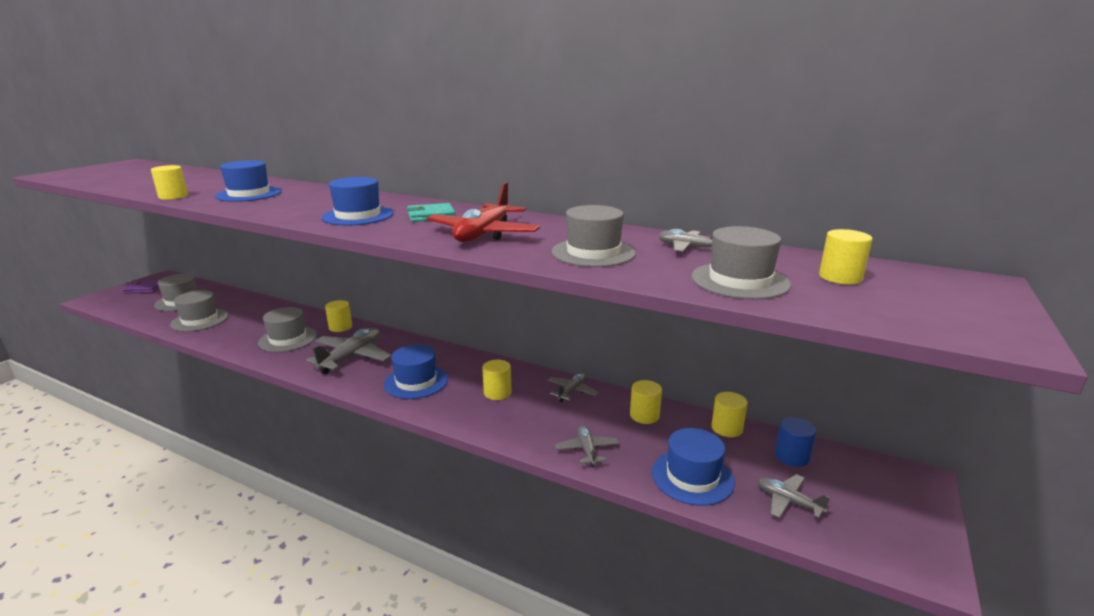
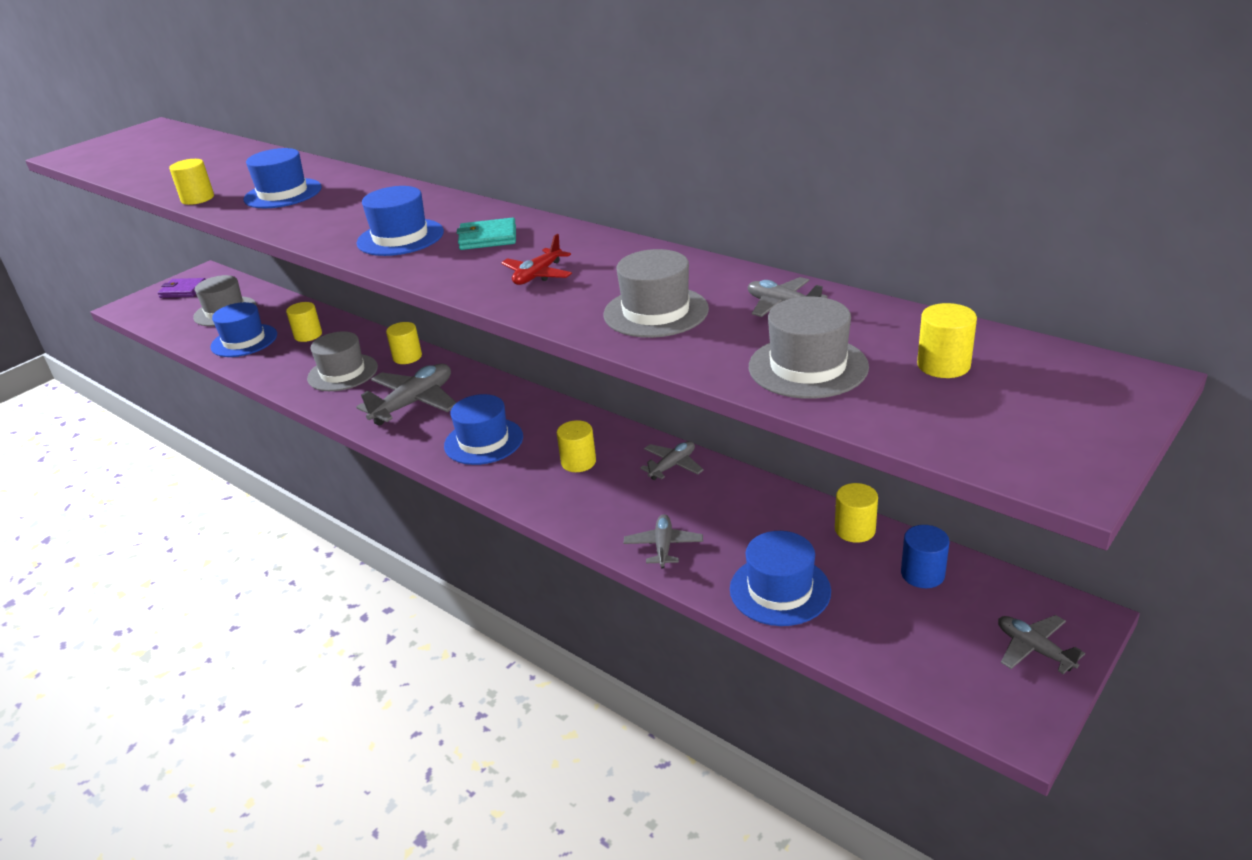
camera: 15 degrees right, 10 degrees up
grey hat [170,290,229,331] -> blue hat [211,302,277,357]
red plane [427,182,540,242] -> red plane [501,234,572,285], size x0.55
yellow cylinder [630,380,662,424] -> yellow cylinder moved to [286,302,322,342]
grey plane [757,474,831,518] -> grey plane moved to [998,615,1085,674]

